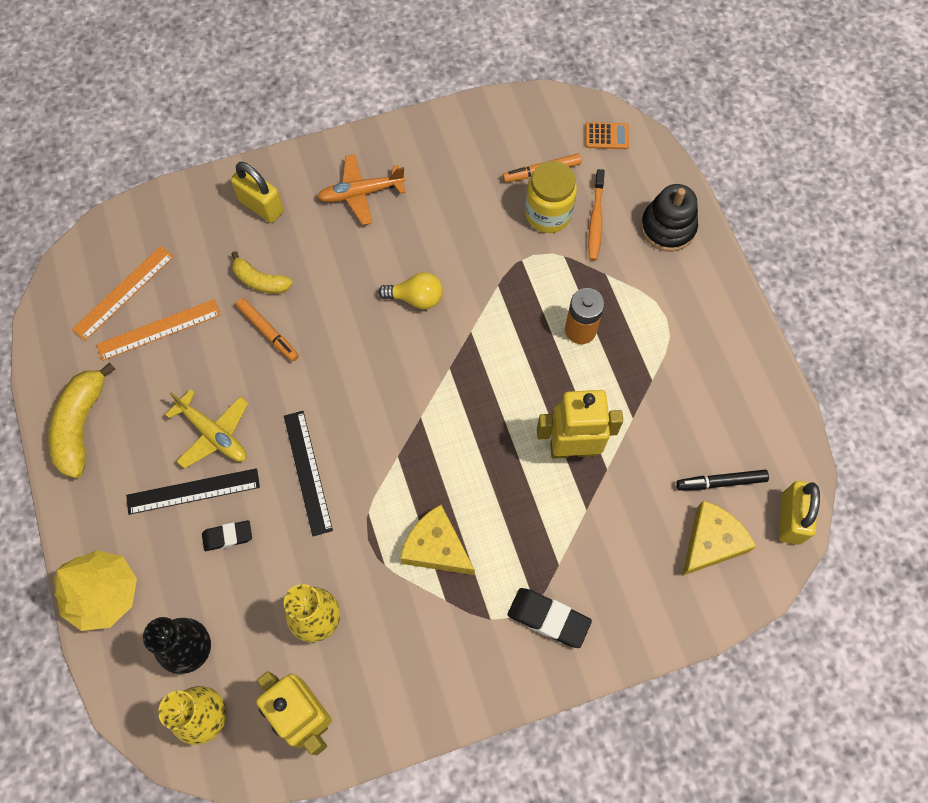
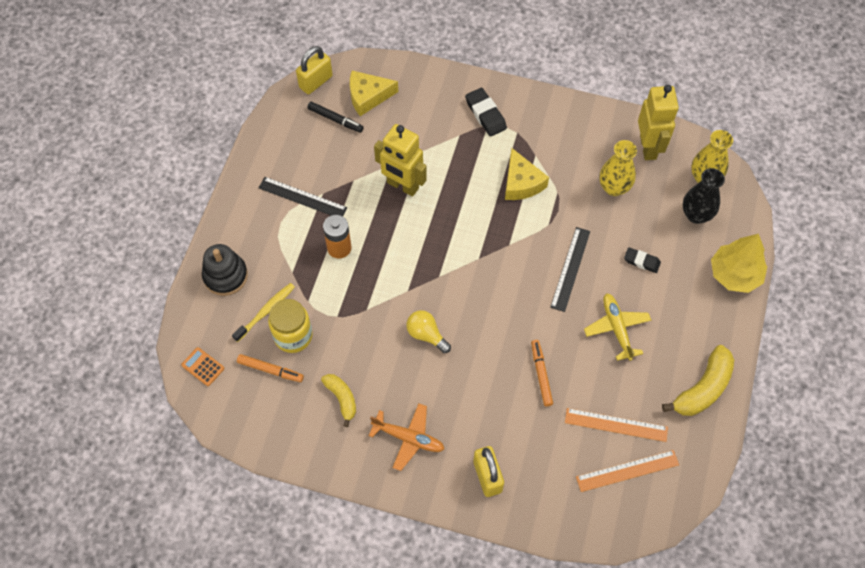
camera: 145 degrees left, 5 degrees down
black ruler [126,468,260,515] -> black ruler moved to [259,177,347,216]
yellow banana [231,251,293,294] -> yellow banana moved to [321,374,356,427]
orange toothbrush [588,169,605,260] -> yellow toothbrush [232,283,295,342]

